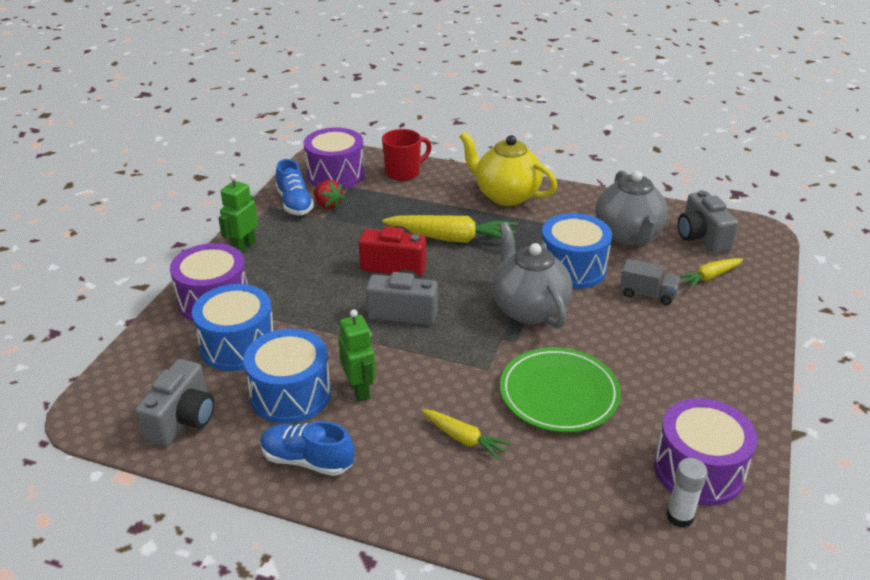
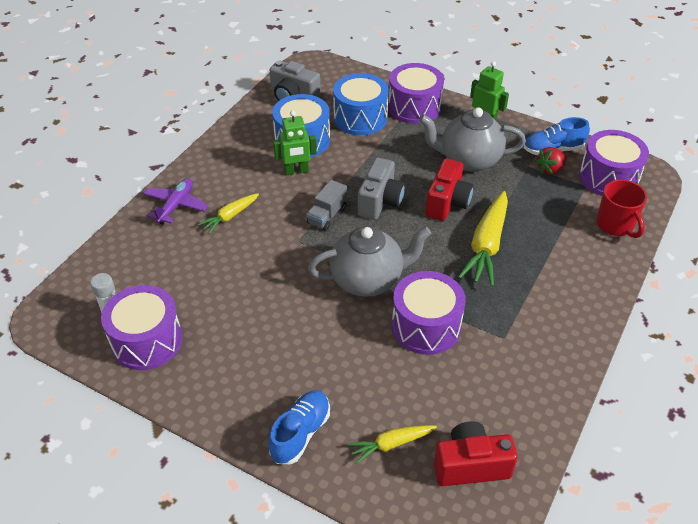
camera: 100 degrees right, 10 degrees up
blue shoe [260,421,354,476] -> blue shoe moved to [269,390,330,464]
yellow teapot [459,132,557,206] -> none
green plate [500,347,621,432] -> none
blue drum [542,213,612,289] -> purple drum [392,271,466,355]
grey teapot [595,171,668,245] -> grey teapot moved to [419,107,526,172]
grey truck [620,259,680,305] -> grey truck moved to [307,180,347,231]
grey camera [678,190,738,254] -> red camera [434,421,518,486]
yellow carrot [679,258,743,289] -> yellow carrot turned 90 degrees counterclockwise [348,425,437,464]
none -> purple plane [144,178,208,224]

